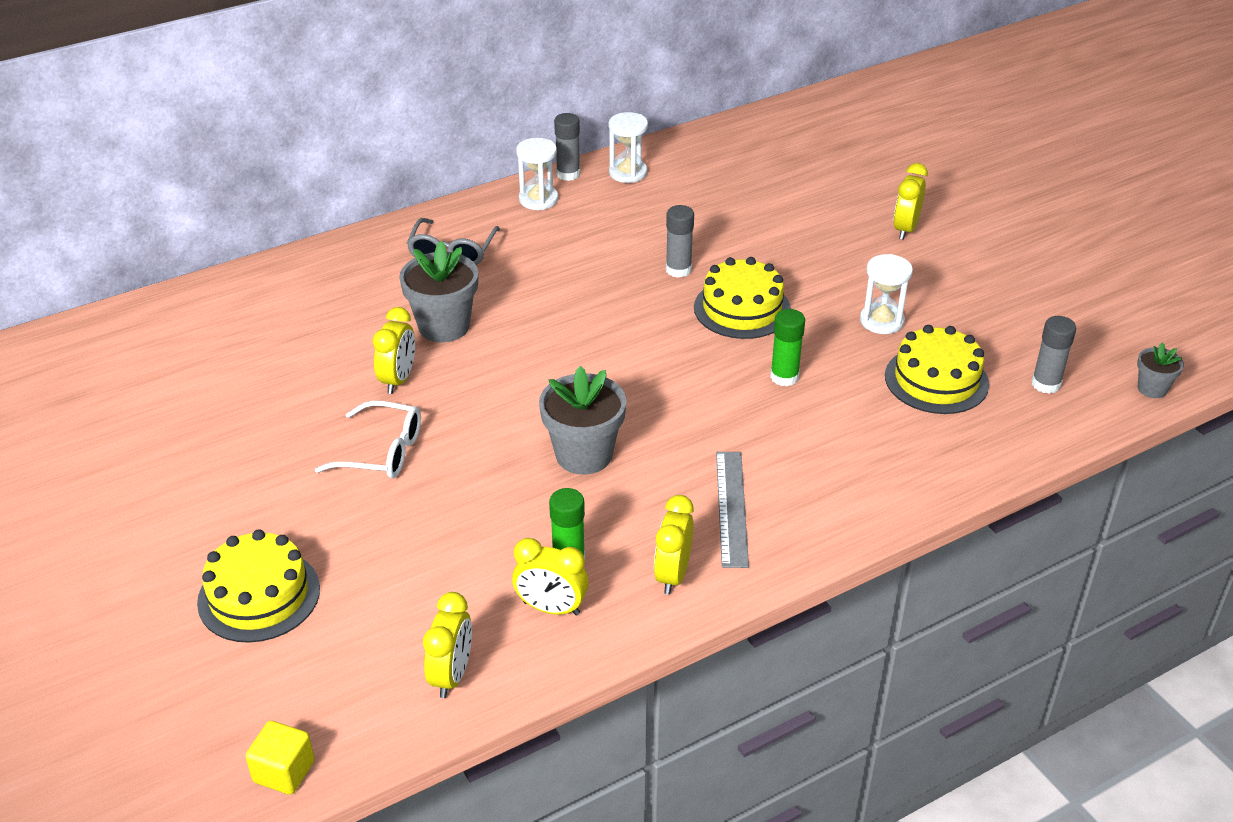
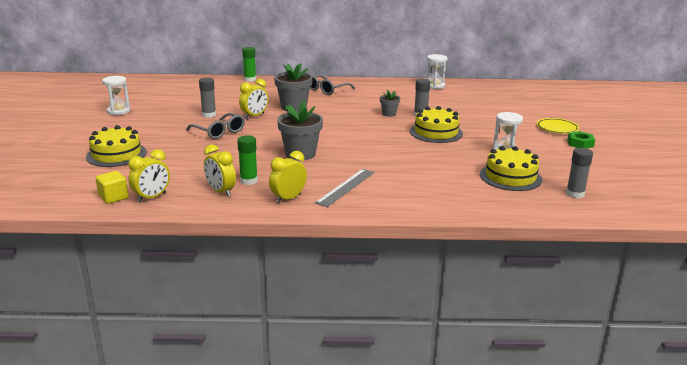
camera: 30 degrees right, 15 degrees down
yellow cube [245,721,315,795] -> yellow cube moved to [96,171,129,204]
white glasses [315,401,421,478] -> grey glasses [186,113,245,139]
white hourglass [516,138,558,210] -> white hourglass moved to [102,76,130,115]
grey glue stick [554,113,580,181] -> grey glue stick moved to [199,78,216,118]
green glue stick [770,309,805,386] -> green glue stick moved to [242,47,256,82]
yellow clock [894,163,928,240] -> yellow plate [537,118,579,134]
grey flower pot [1137,342,1184,398] -> grey flower pot moved to [380,89,400,117]
none -> green nut [567,131,595,148]

